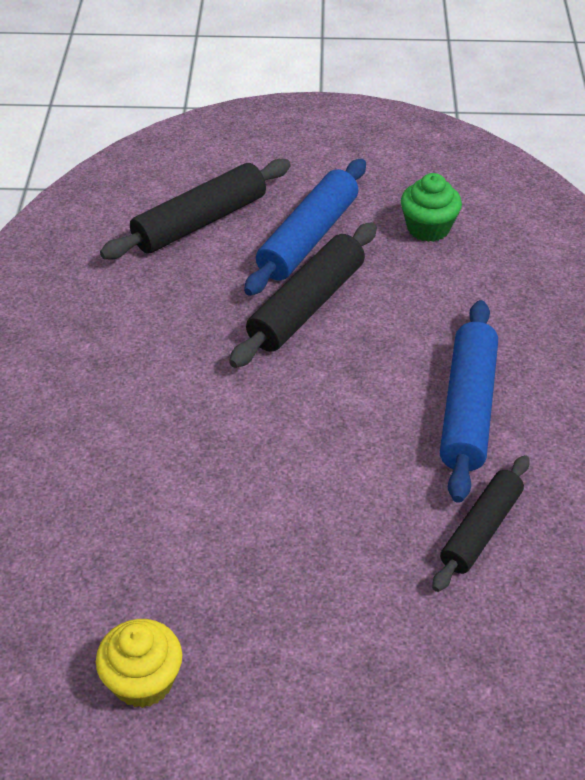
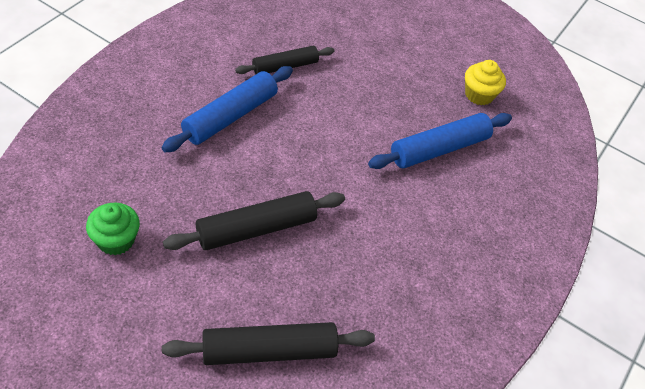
camera: 155 degrees left, 5 degrees up
blue rolling pin [244,159,366,296] -> blue rolling pin moved to [368,113,512,169]

